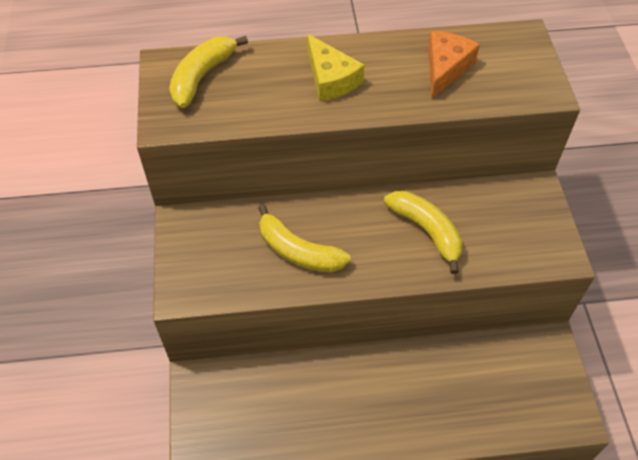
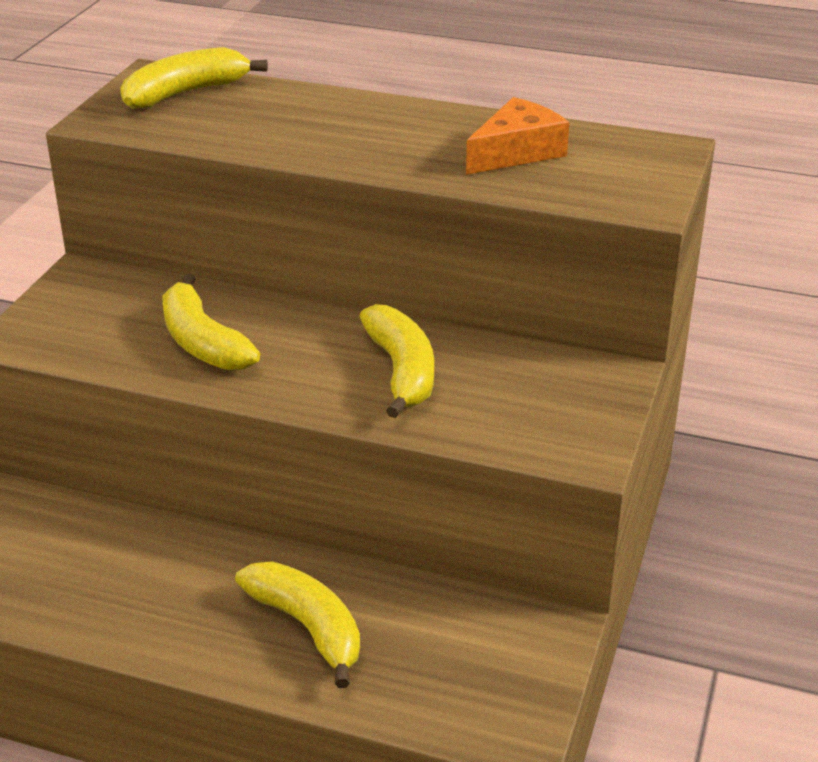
camera: 25 degrees right, 20 degrees down
yellow cheese [307,34,364,101] -> none
none -> yellow banana [235,561,360,688]

